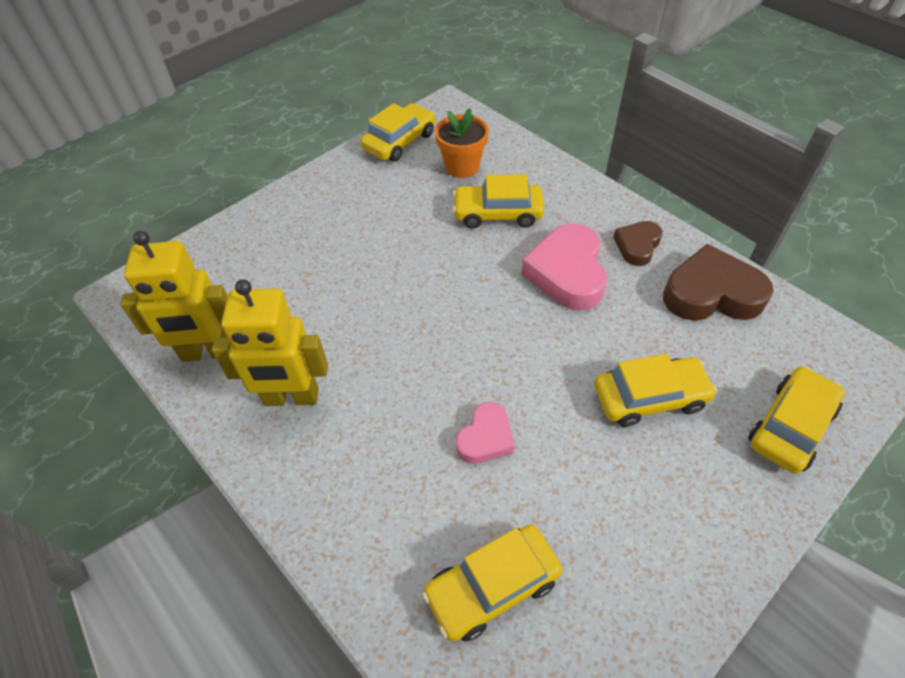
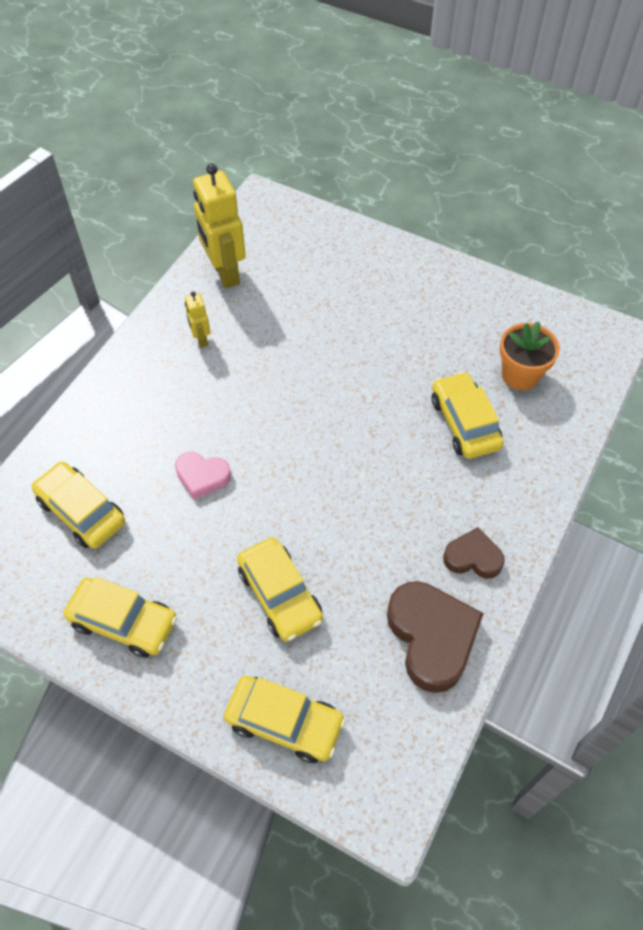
camera: 70 degrees right, 5 degrees up
yellow robot [212,279,328,406] -> yellow robot [185,291,210,348], size x0.49
yellow car [360,103,436,162] -> yellow car moved to [64,577,177,658]
pink heart [521,223,607,311] -> none

